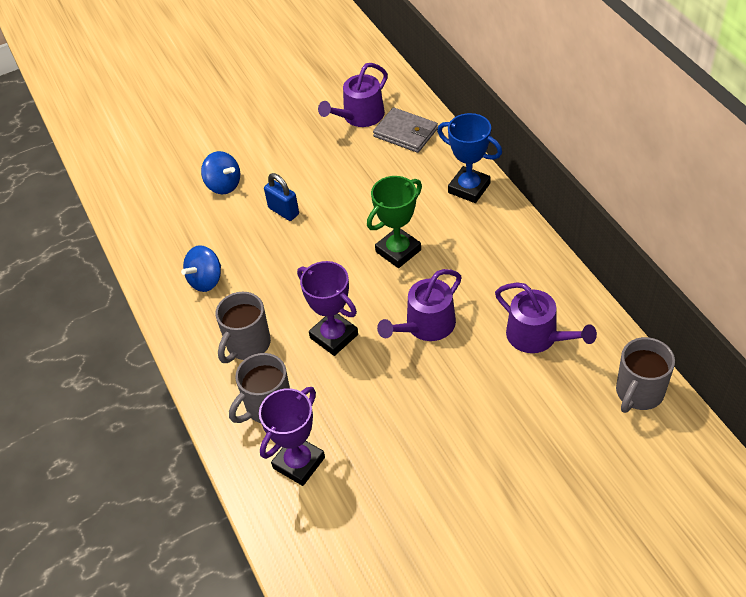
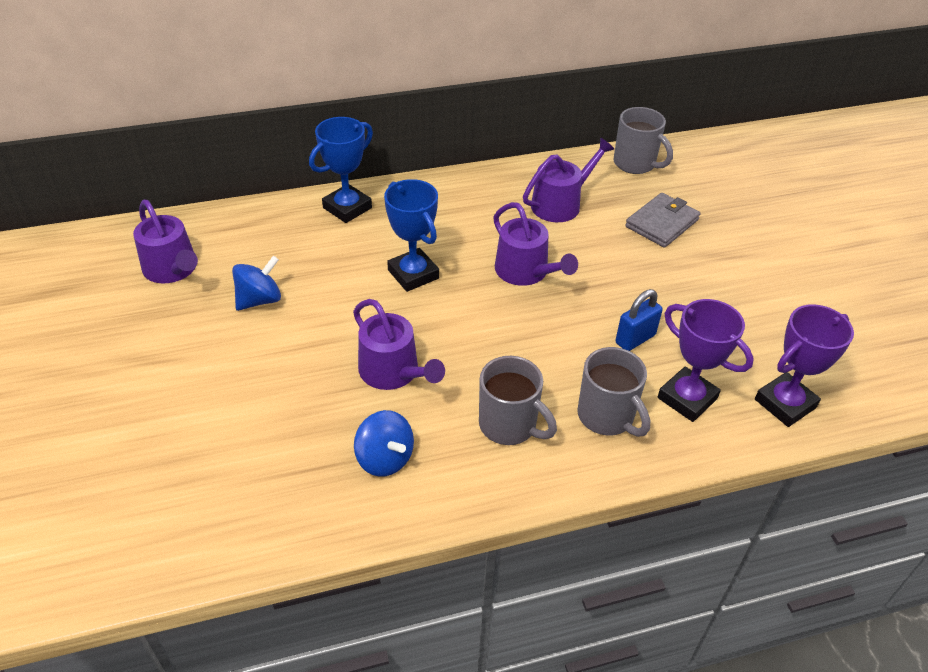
camera: 85 degrees left, 5 degrees down
blue spinning top [201,151,240,194] -> blue spinning top moved to [232,256,281,311]
blue padlock [264,173,299,221] -> blue padlock moved to [615,289,663,351]
purple trophy [297,261,358,356] -> purple trophy moved to [755,304,854,427]
green trophy [367,176,422,268] -> blue trophy [384,179,439,292]
grey wallet [373,107,438,153] -> grey wallet moved to [625,193,701,248]
none -> purple watering can [353,299,445,390]

